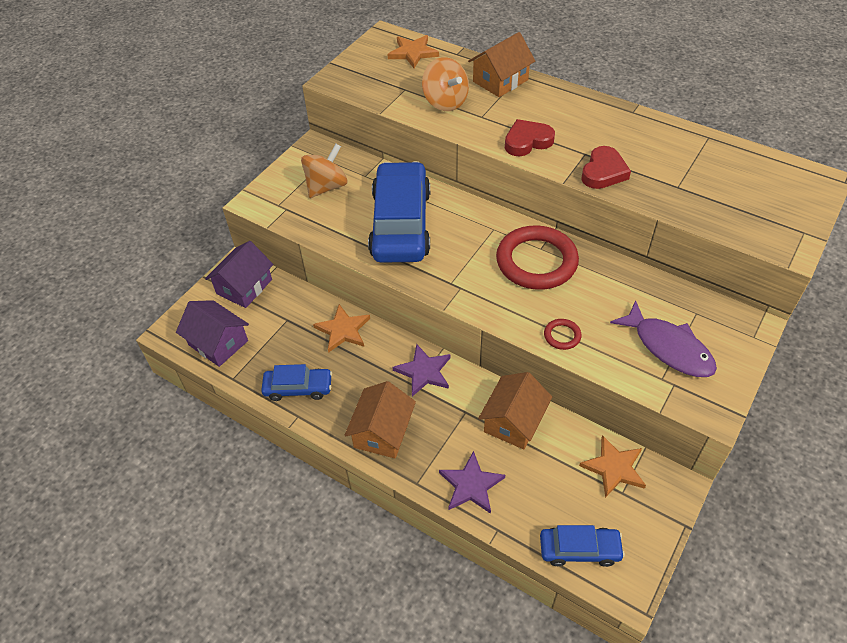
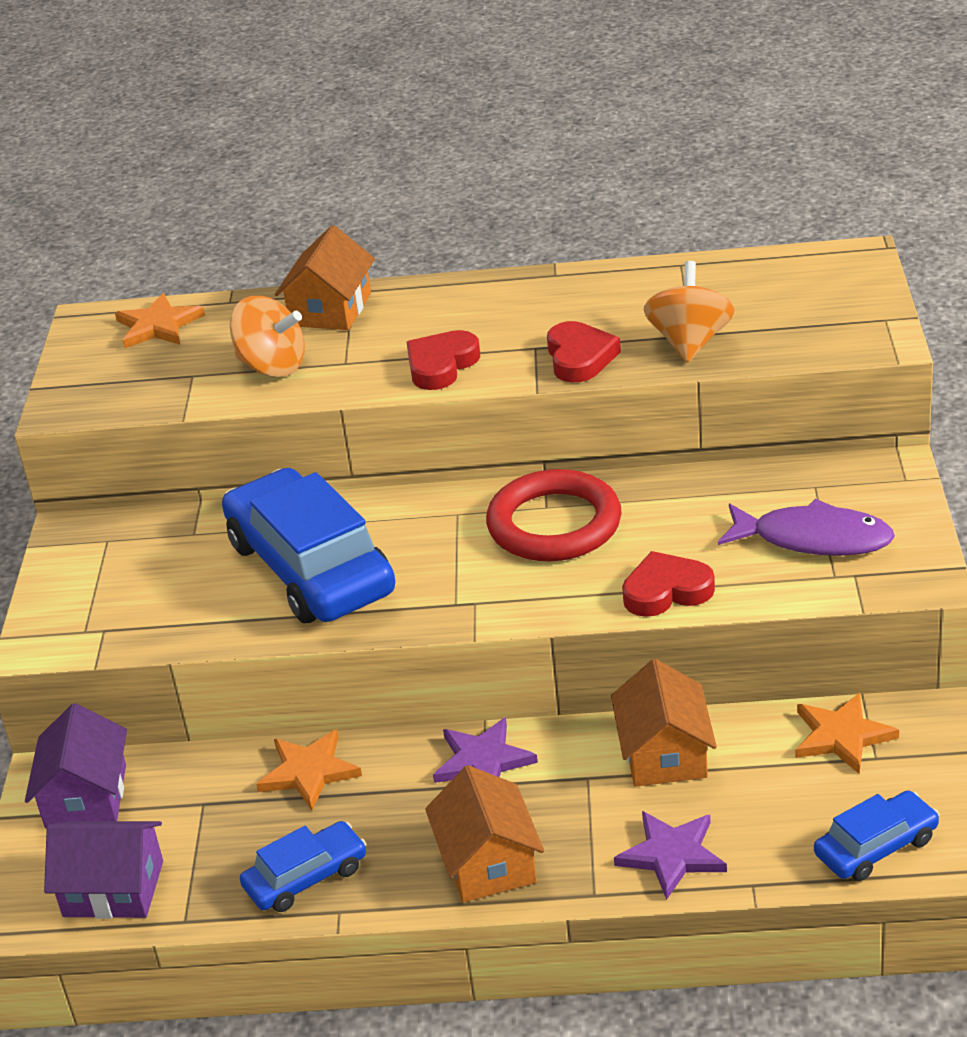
camera: 30 degrees left, 15 degrees down
orange spinning top [301,144,348,198] -> orange spinning top moved to [644,261,735,363]
red ring [544,319,582,350] -> red heart [622,551,715,617]

